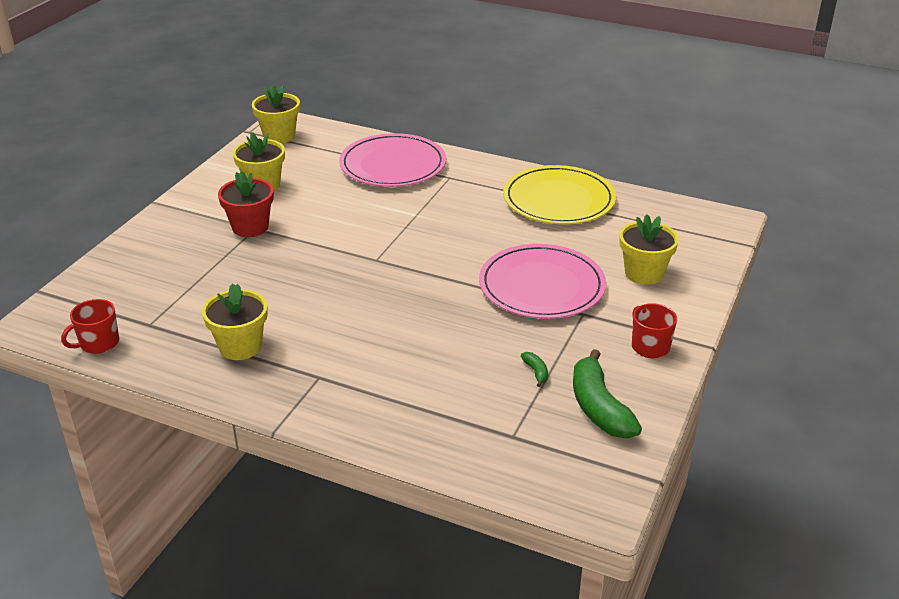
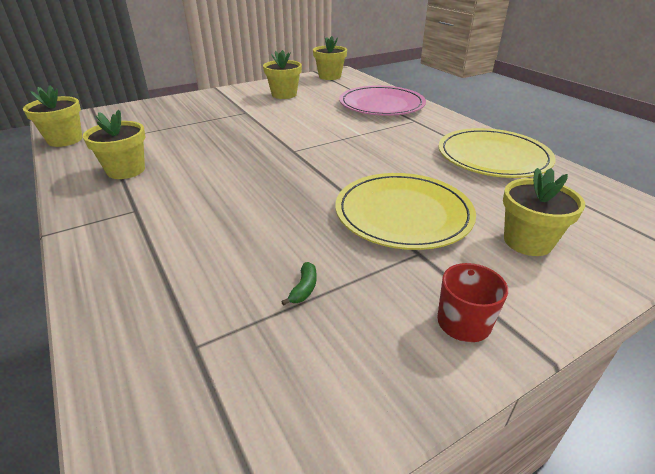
camera: 35 degrees right, 0 degrees up
red mug [61,299,119,354] -> yellow flower pot [23,85,82,147]
red flower pot [218,171,274,237] -> none
pink plate [479,244,606,319] -> yellow plate [336,173,476,250]
green banana [573,349,642,438] -> none

